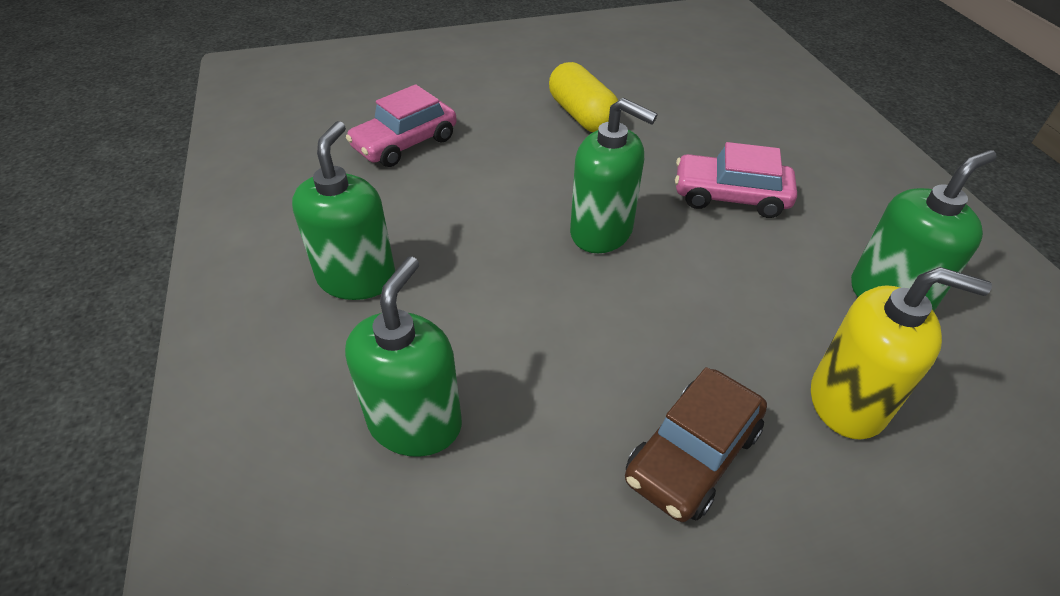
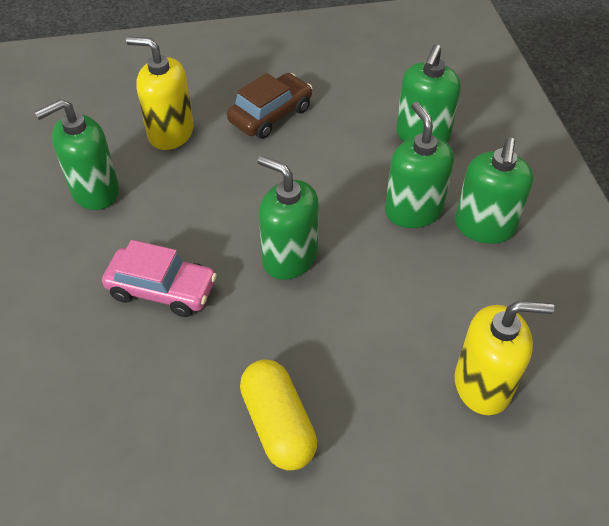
camera: 175 degrees left, 5 degrees up
pink car [346,84,457,167] -> yellow soap dispenser [455,301,554,415]
none -> green soap dispenser [385,102,454,228]

